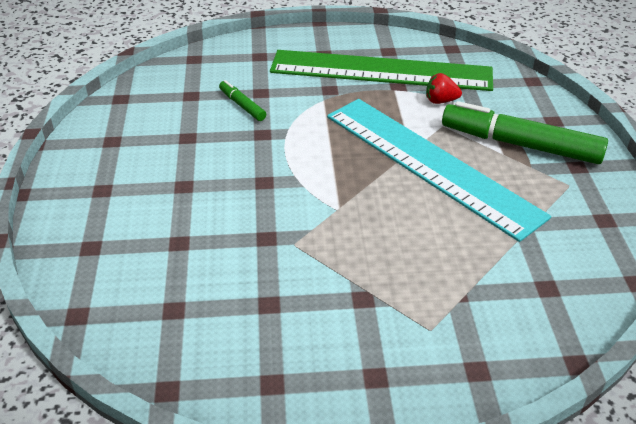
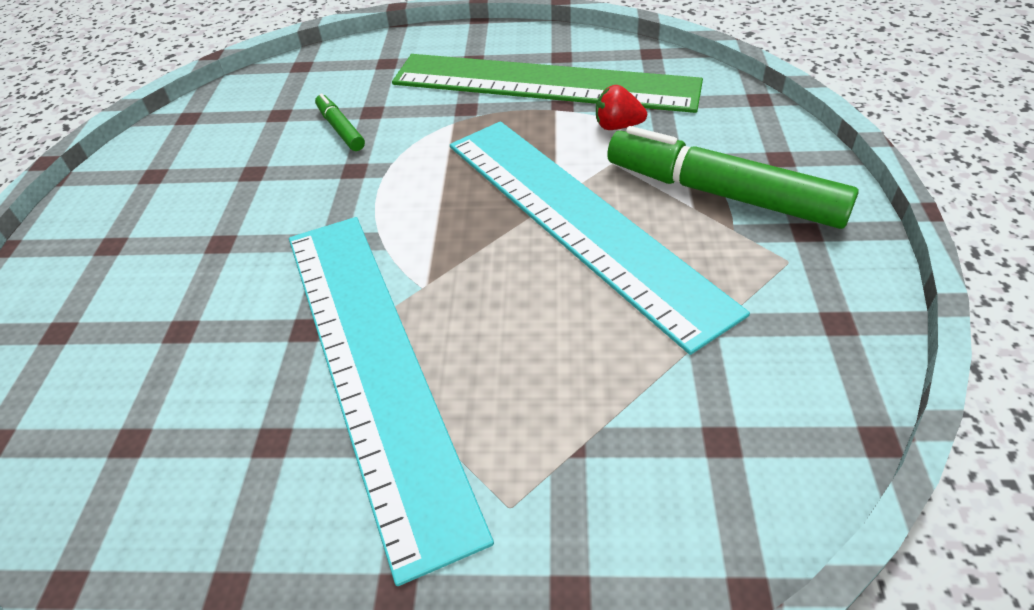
camera: 10 degrees right, 5 degrees up
none -> turquoise ruler [289,217,494,586]

